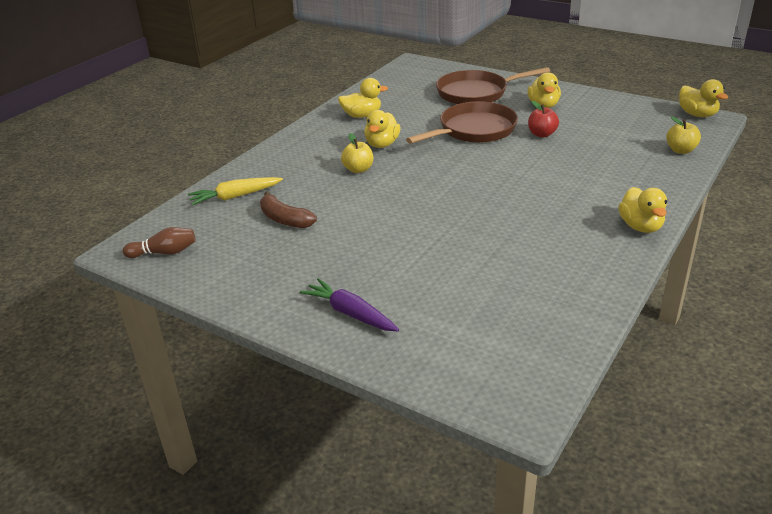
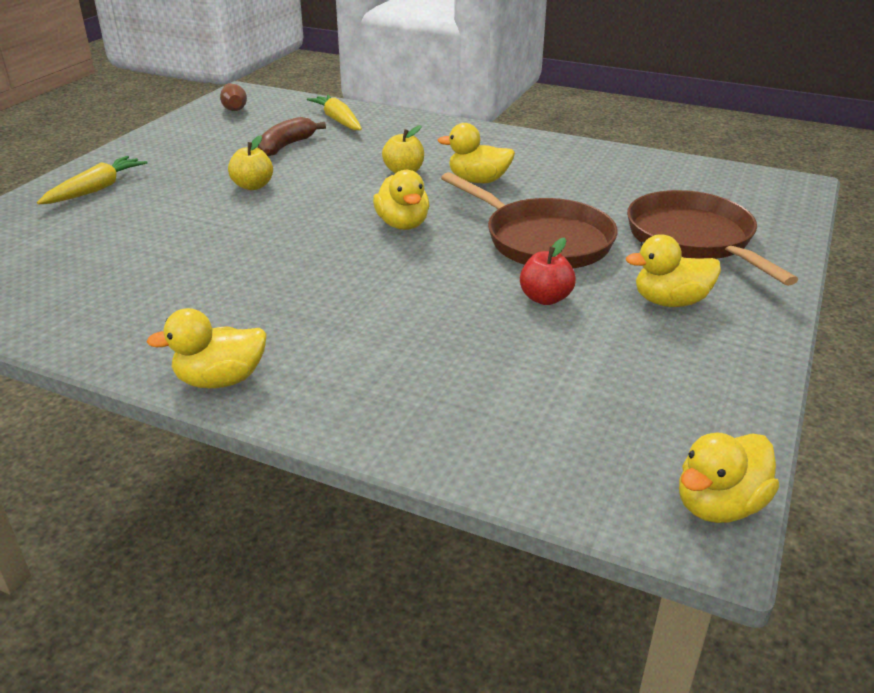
camera: 80 degrees right, 0 degrees up
purple carrot [300,278,399,331] -> yellow carrot [37,156,148,205]
yellow duck [338,78,388,118] -> yellow duck moved to [373,170,429,230]
yellow apple [666,116,701,154] -> yellow apple moved to [228,135,273,190]

